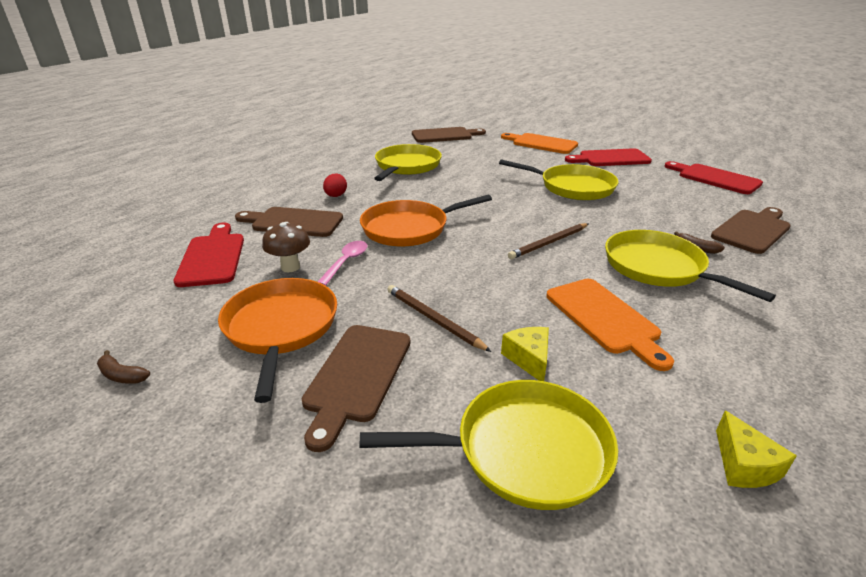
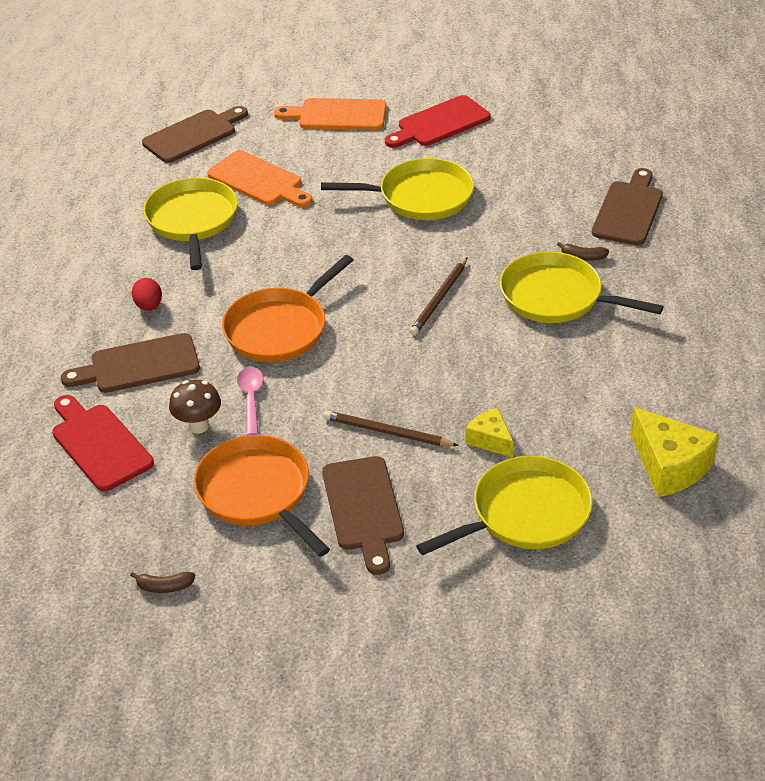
camera: 25 degrees left, 10 degrees up
orange cutting board [546,279,674,371] -> orange cutting board moved to [207,150,313,207]
red cutting board [665,161,763,194] -> none
yellow cheese [716,410,797,488] -> yellow cheese [630,407,719,497], size x1.73

